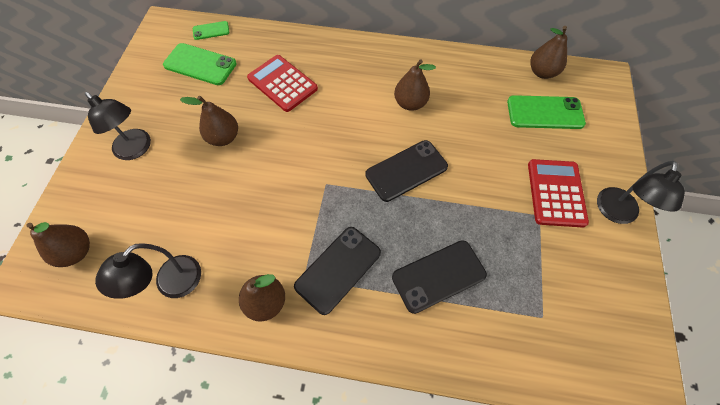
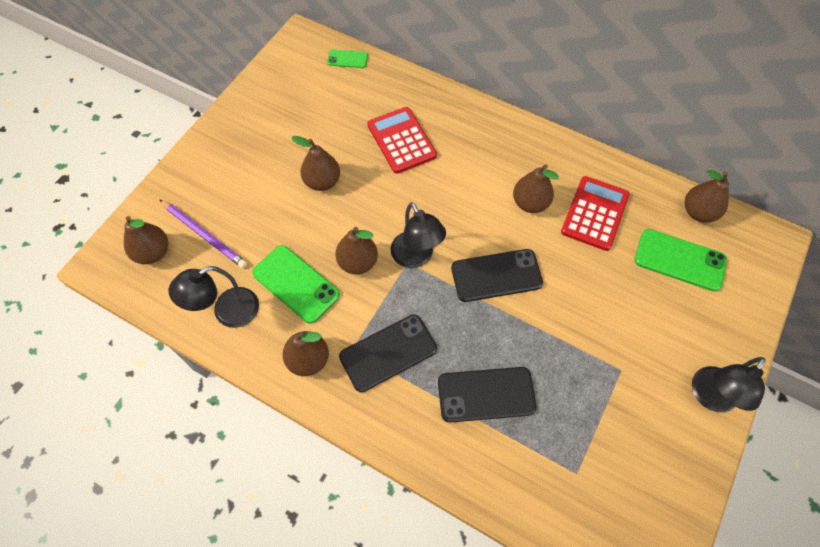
camera: 20 degrees right, 0 degrees up
black lamp [85,92,151,160] -> black lamp moved to [391,202,446,268]
green phone [163,43,237,85] -> green phone moved to [252,245,340,324]
red calculator [528,159,589,228] -> red calculator moved to [561,176,630,251]
none -> purple pencil [159,199,247,268]
none -> brown pear [336,227,378,274]

